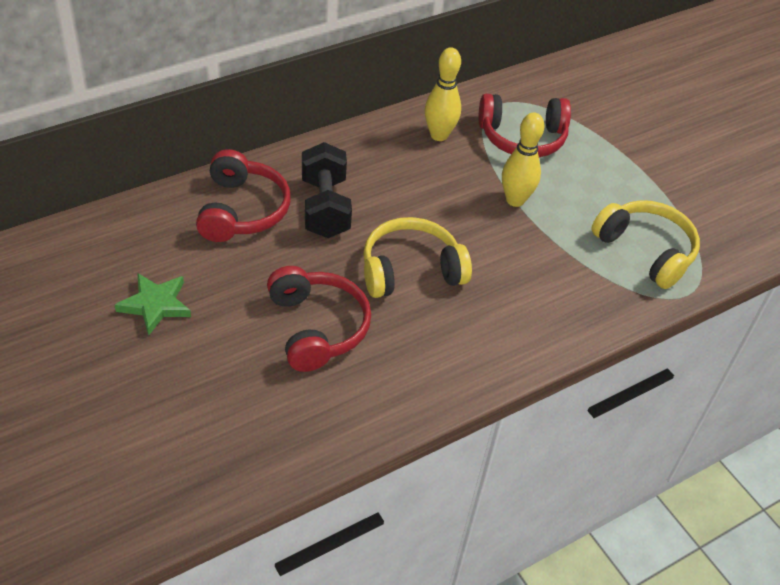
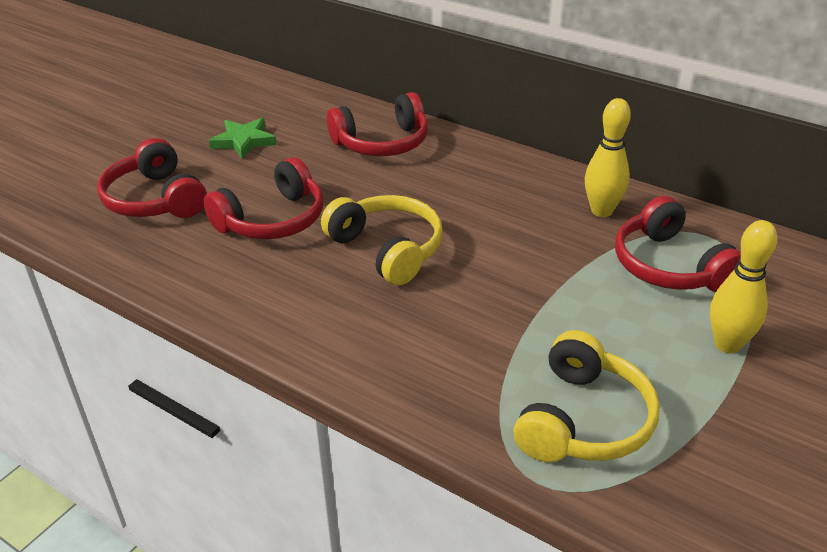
camera: 70 degrees right, 10 degrees down
black dumbbell [302,142,352,238] -> none
yellow bowling pin [502,112,544,207] -> yellow bowling pin moved to [710,220,778,354]
none -> red headphones [97,138,207,218]

